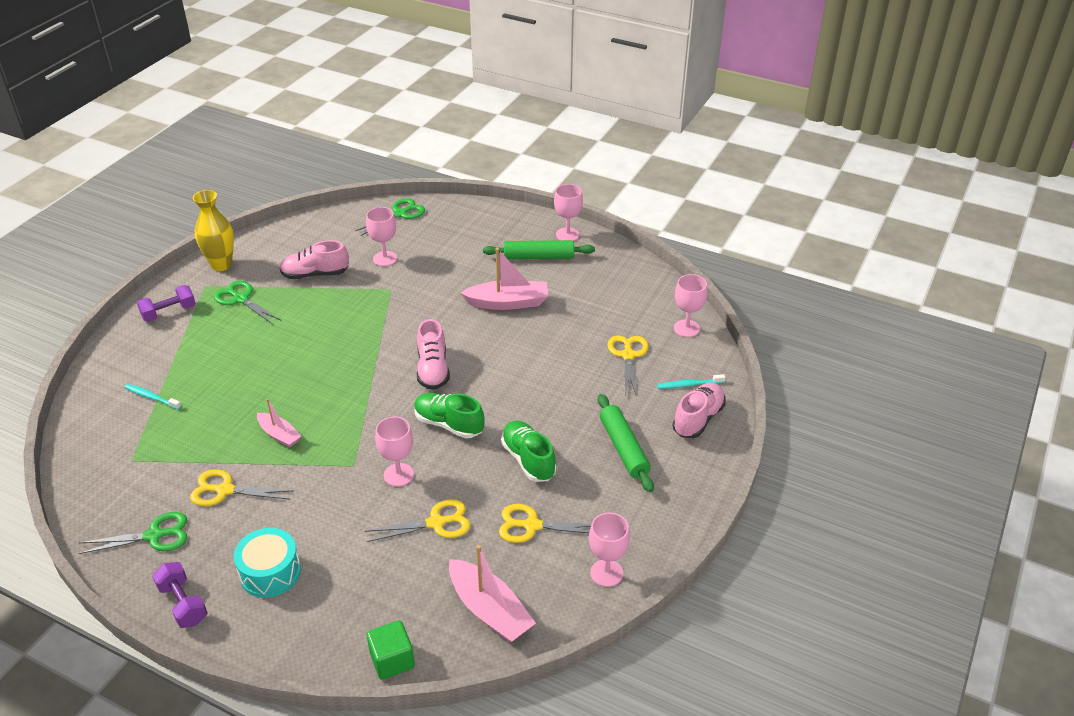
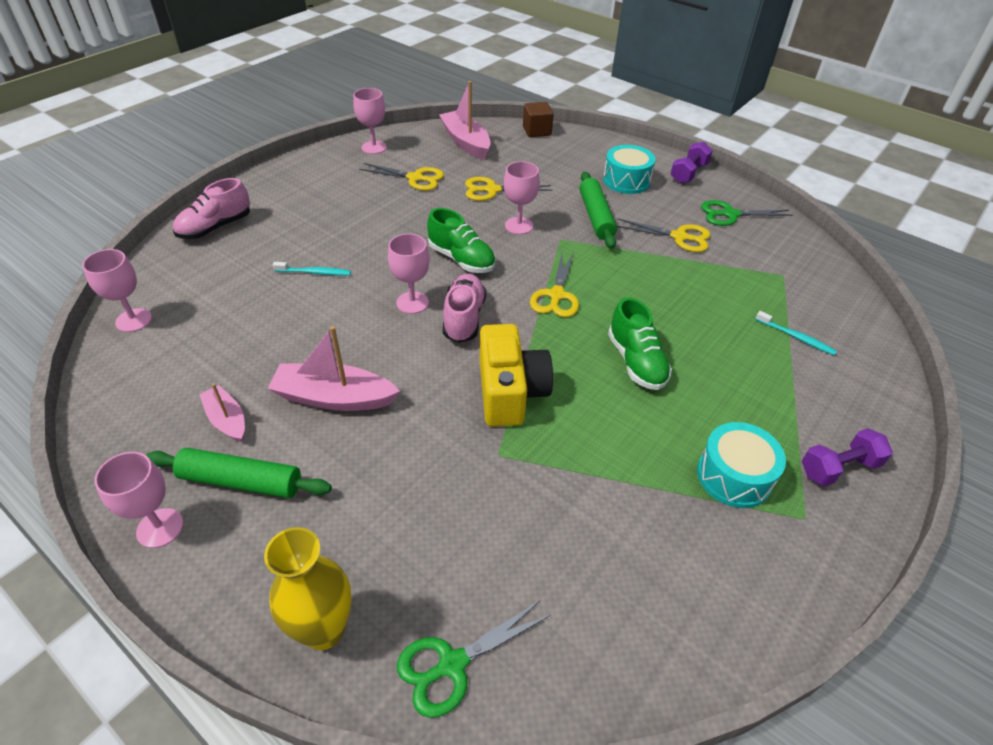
camera: 170 degrees left, 5 degrees up
purple dumbbell [152,562,207,628] -> purple dumbbell turned 60 degrees clockwise [671,142,713,183]
yellow vase [193,190,234,271] -> yellow vase moved to [264,527,352,650]
green scissors [214,281,281,324] -> turquoise drum [697,422,786,508]
pink boat [257,399,301,448] -> pink boat moved to [199,383,245,442]
pink shoe [279,240,349,279] -> none
pink goblet [366,207,397,266] -> pink goblet moved to [388,233,430,314]
green cube [366,620,415,680] -> brown cube [523,102,554,137]
green shoe [501,421,556,482] -> green shoe moved to [608,297,672,390]
green rolling pin [598,394,654,492] -> green rolling pin moved to [580,172,617,249]
yellow scissors [608,335,649,396] -> yellow scissors moved to [530,252,579,317]
turquoise toothbrush [657,374,726,389] -> turquoise toothbrush moved to [273,262,351,276]
none -> yellow camera [480,324,553,427]

